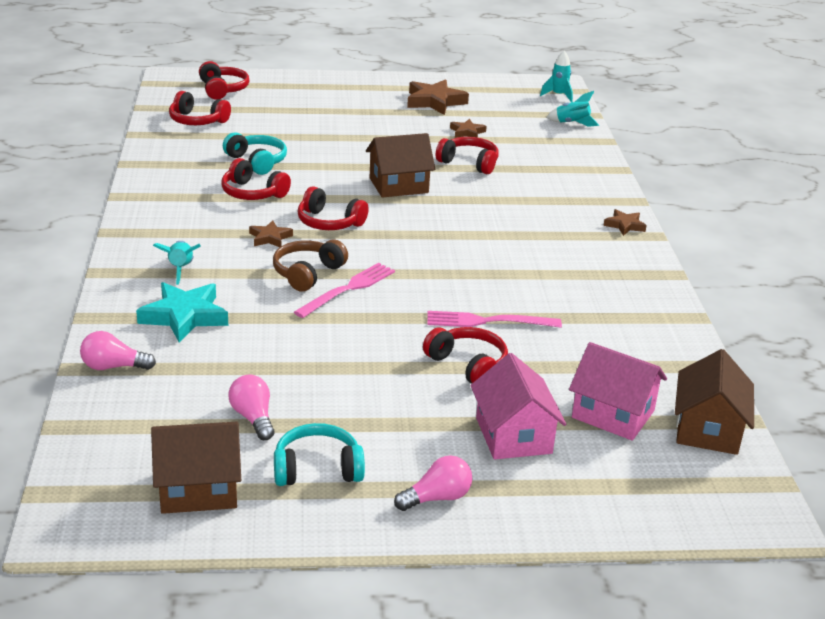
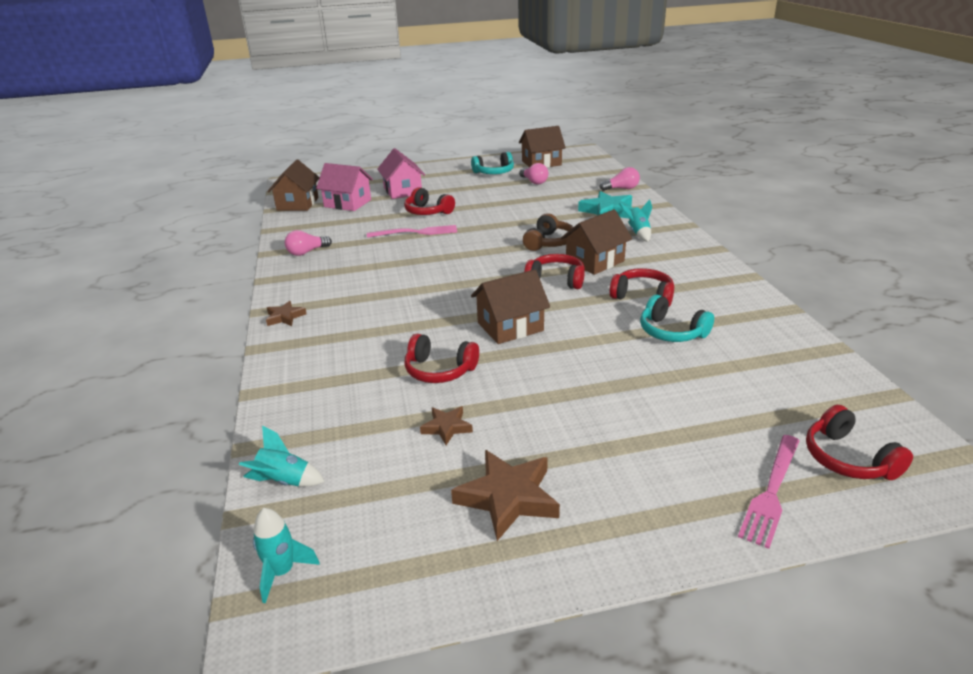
camera: 175 degrees right, 0 degrees up
red headphones [169,91,231,125] -> none
brown star [249,220,293,247] -> brown house [561,209,632,275]
pink fork [294,263,395,318] -> pink fork moved to [738,435,800,549]
pink light bulb [394,455,472,511] -> pink light bulb moved to [285,230,332,256]

